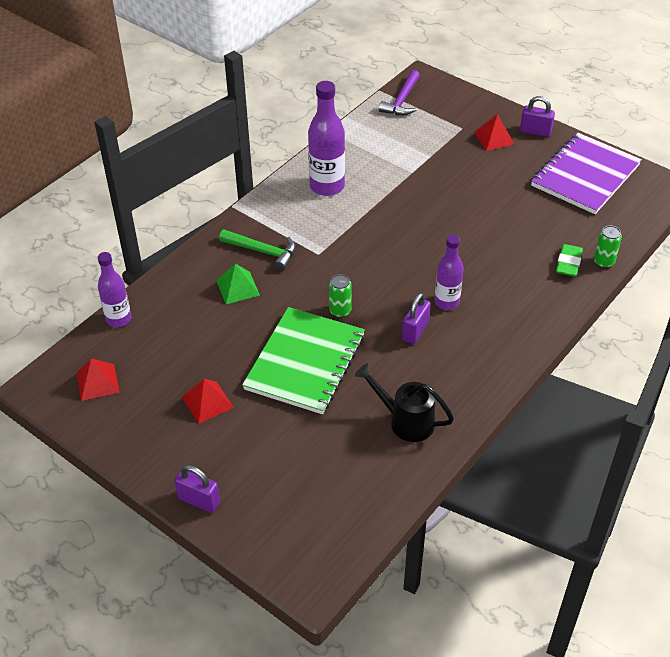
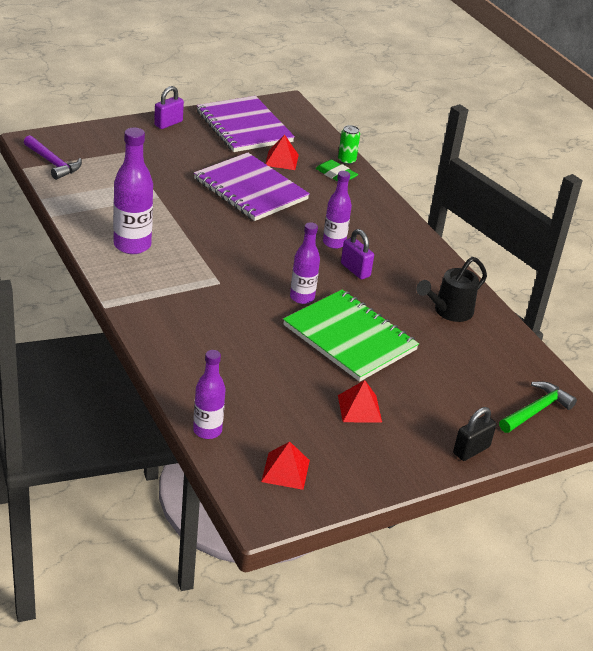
camera: 70 degrees left, 10 degrees down
purple padlock [174,465,220,513] -> black padlock [453,407,496,461]
green pyramid [216,264,260,304] -> none
green hammer [219,230,296,271] -> green hammer moved to [499,381,577,433]
green can [329,274,352,317] -> purple bottle [290,222,320,304]
red pyramid [474,114,515,151] -> red pyramid moved to [265,134,299,170]
none -> purple notebook [194,153,310,221]

